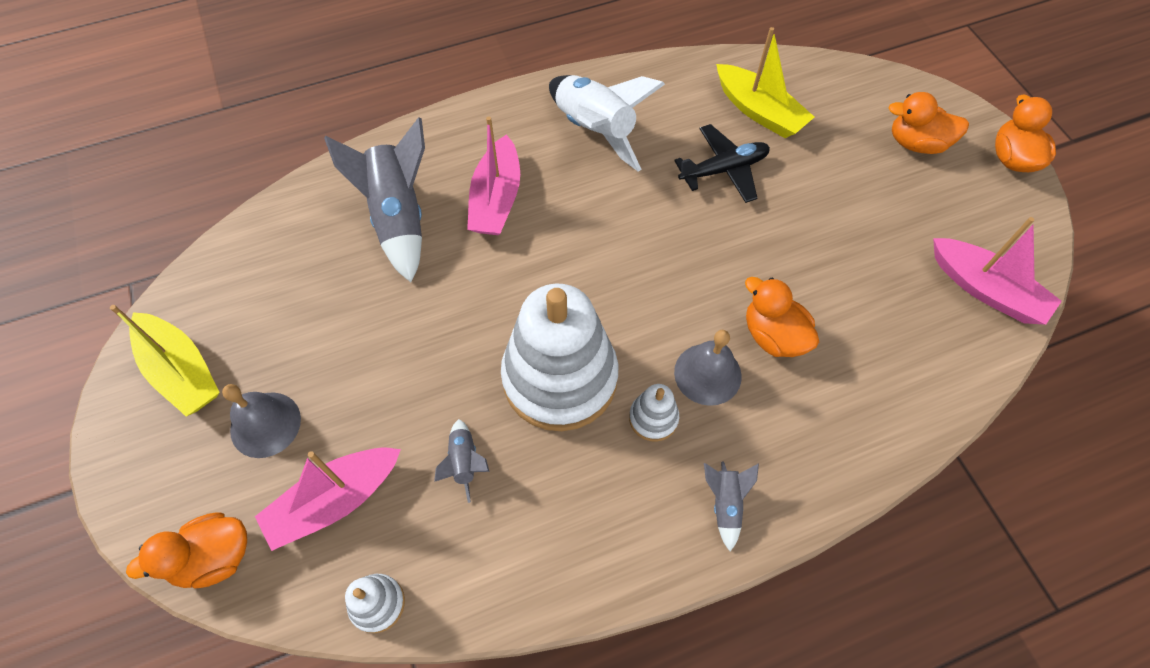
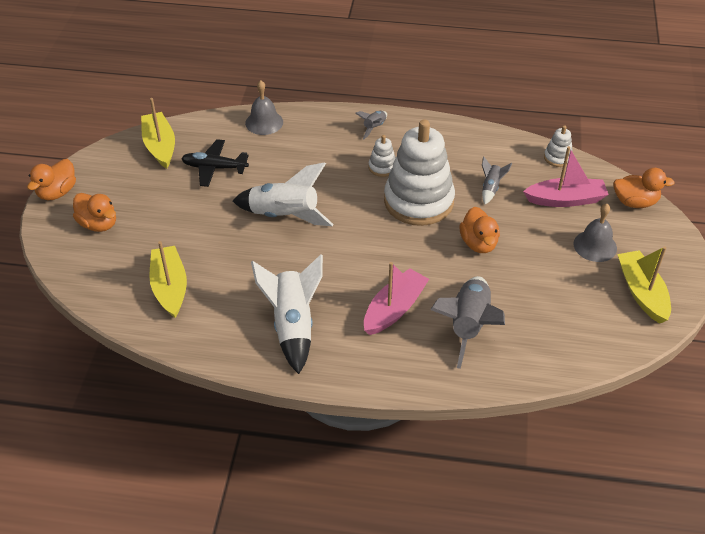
camera: 150 degrees left, 15 degrees down
black plane [674,124,770,203] -> black plane moved to [181,139,249,187]
grey bell [674,330,742,406] -> grey bell moved to [245,80,283,135]
orange duck [745,277,819,357] -> orange duck moved to [460,207,500,253]
pink boat [933,217,1062,325] -> yellow boat [141,98,175,169]
none -> white rocket [233,162,333,226]

